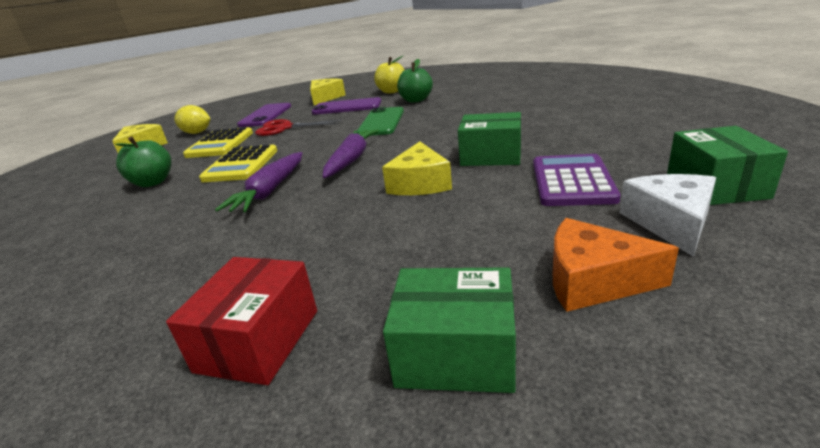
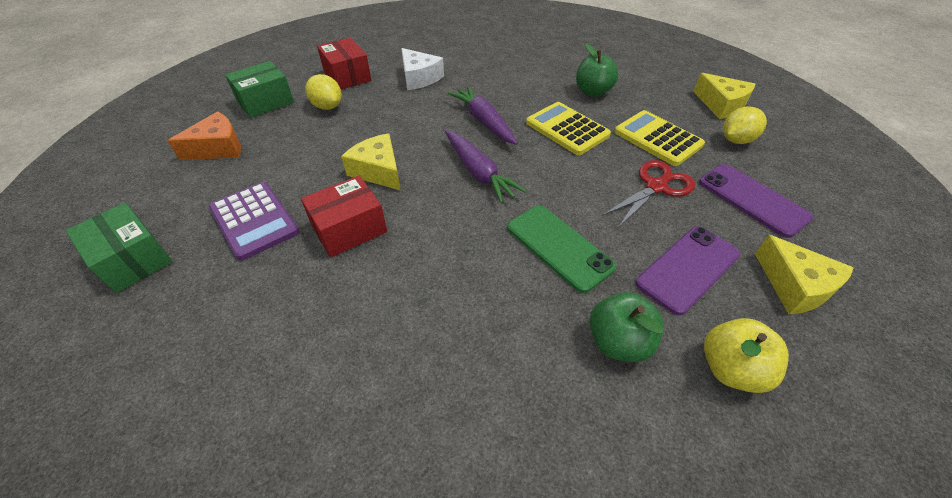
camera: 130 degrees right, 20 degrees up
green box [458,112,521,166] -> red box [301,176,387,257]
white cheese [620,174,716,257] -> white cheese moved to [401,48,444,90]
none -> yellow lemon [305,74,342,110]

